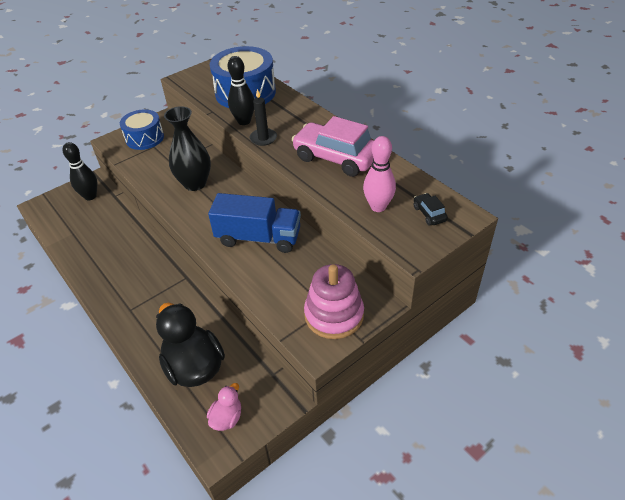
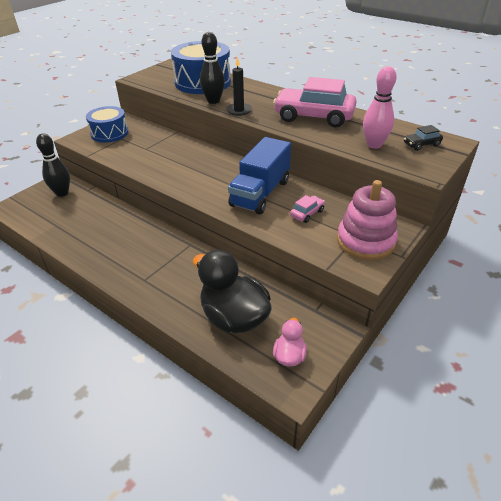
camera: 15 degrees left, 5 degrees down
black vase [164,106,211,191] -> none
blue truck [208,193,301,253] -> blue truck turned 120 degrees clockwise [228,137,291,214]
black car [414,193,448,226] -> black car turned 75 degrees counterclockwise [404,125,443,151]
none -> pink car [290,195,325,223]

